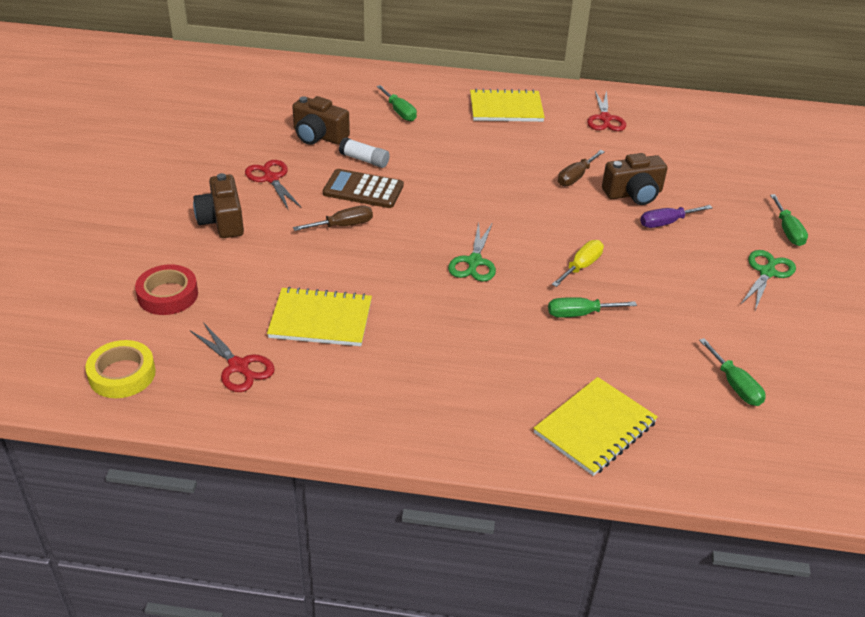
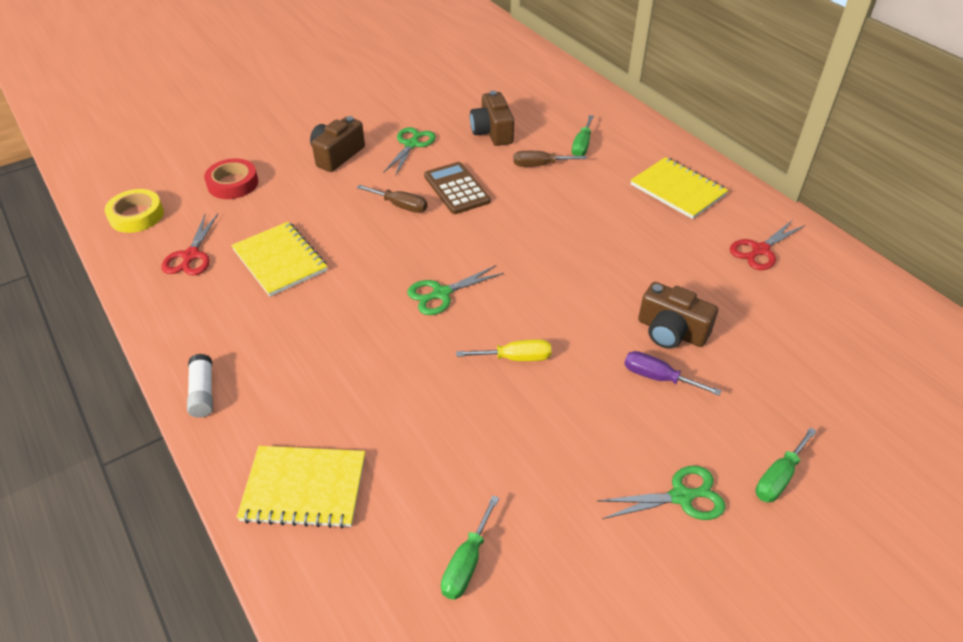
camera: 50 degrees right, 5 degrees up
red scissors [245,160,302,211] -> green scissors [383,127,436,176]
white glue stick [339,137,390,168] -> white glue stick moved to [187,353,213,418]
green screwdriver [548,297,637,318] -> none
brown screwdriver [558,150,605,186] -> brown screwdriver moved to [514,151,587,167]

